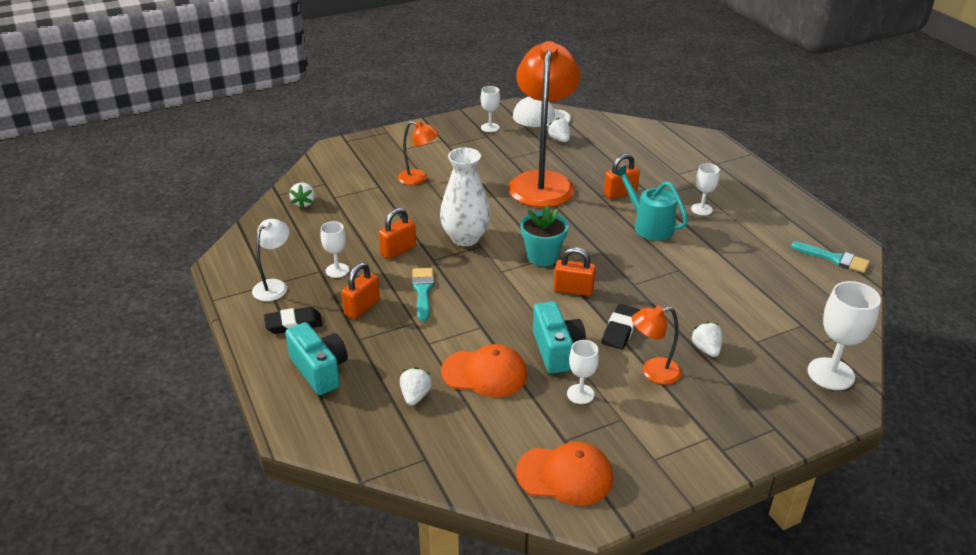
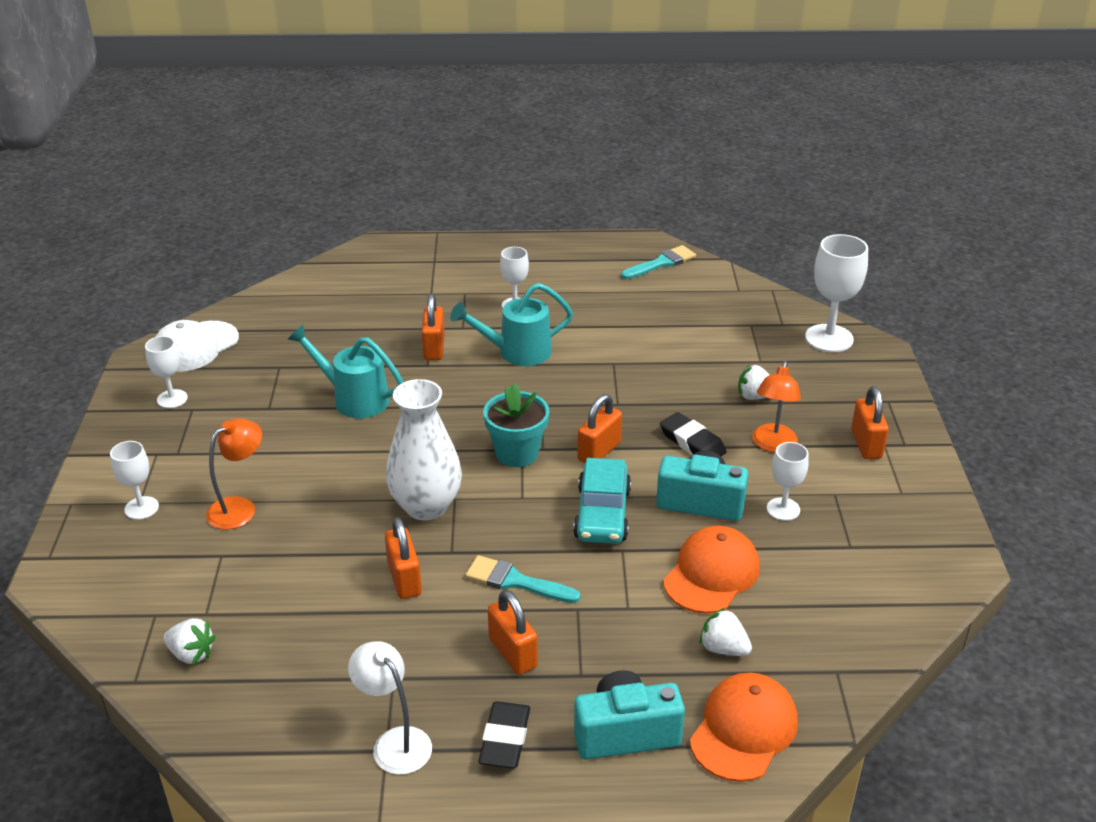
camera: 65 degrees left, 0 degrees up
white goblet [321,221,349,278] -> white goblet moved to [110,441,159,520]
orange lamp [508,41,581,207] -> turquoise watering can [287,325,404,418]
orange cap [516,442,613,506] -> orange cap moved to [690,673,798,782]
white strawberry [547,118,570,142] -> none
none -> turquoise car [573,458,631,544]
none -> orange padlock [851,386,889,459]

